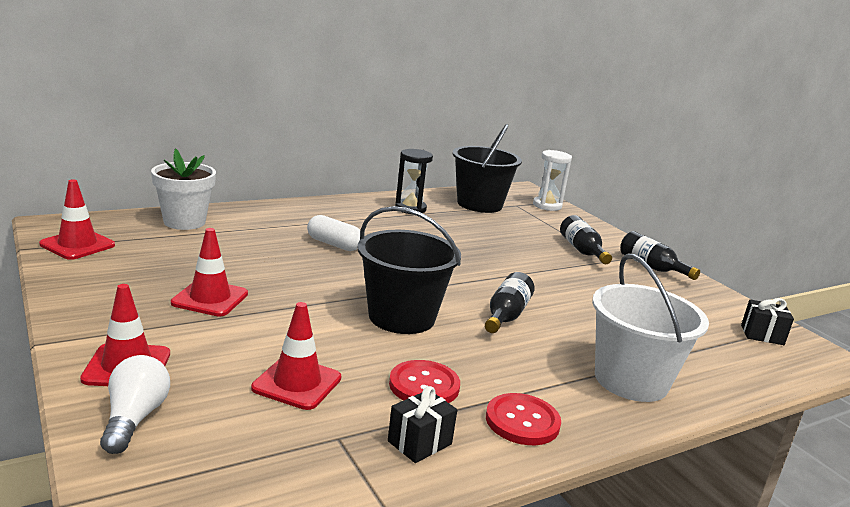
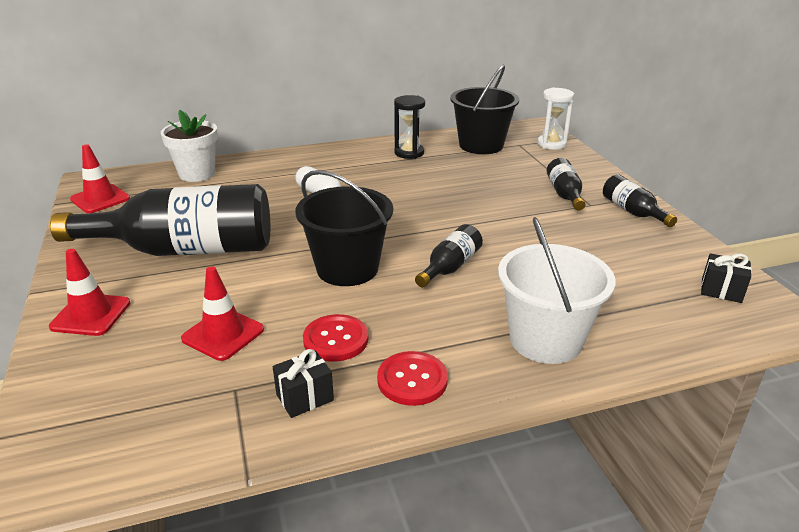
camera: 15 degrees right, 10 degrees up
white light bulb [100,355,170,454] -> none
red traffic cone [171,228,248,316] -> black bottle [50,184,270,256]

